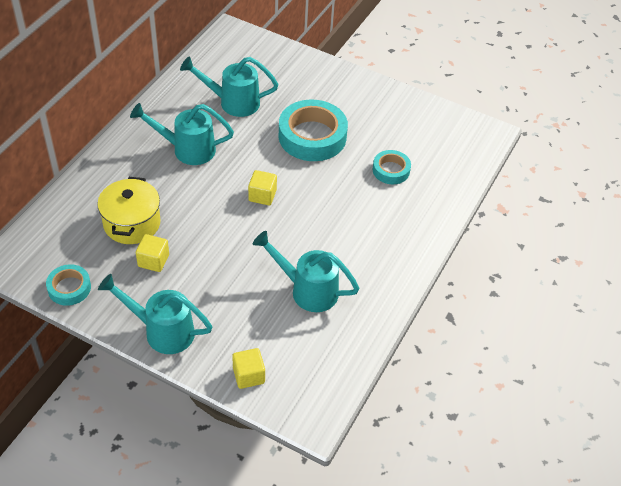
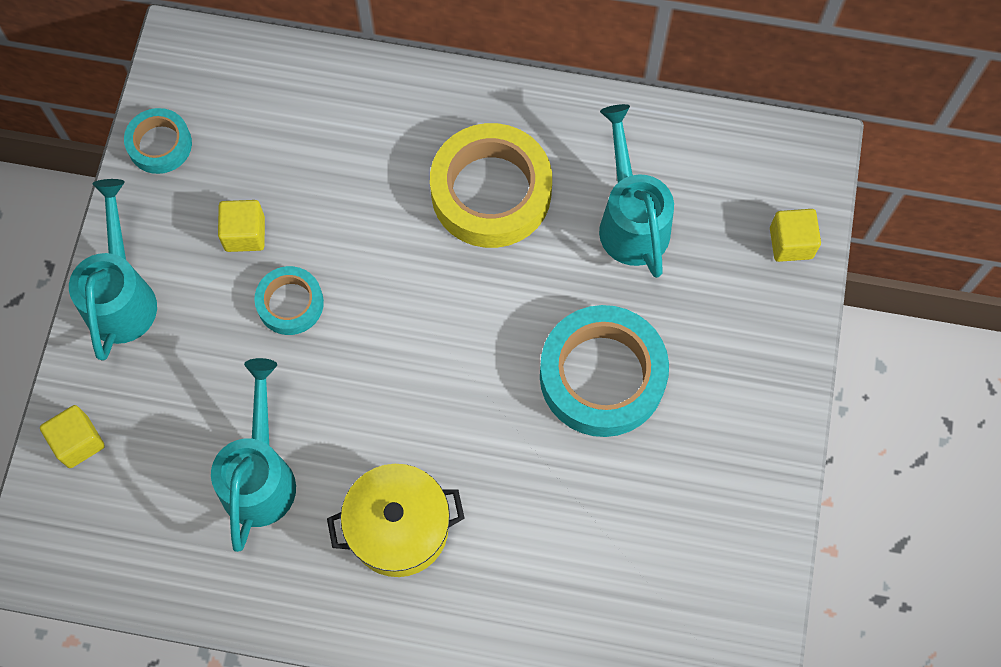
camera: 75 degrees right, 20 degrees up
yellow pot [97,177,161,244] -> yellow pot moved to [327,464,465,577]
turquoise watering can [130,103,234,165] -> yellow tape [430,123,552,248]
yellow cube [248,170,277,205] -> yellow cube moved to [770,209,821,262]
turquoise tape [373,150,411,184] -> turquoise tape moved to [254,266,324,335]

